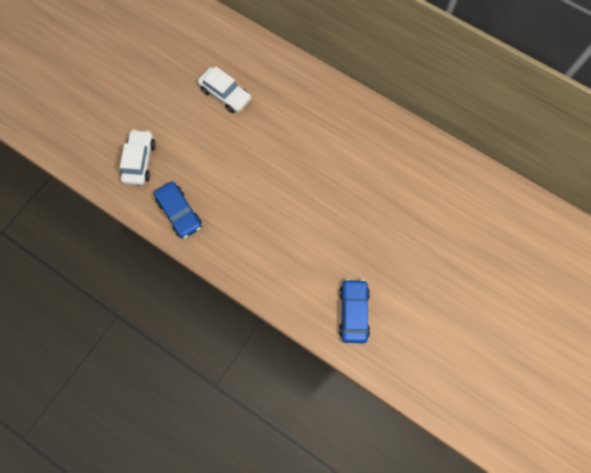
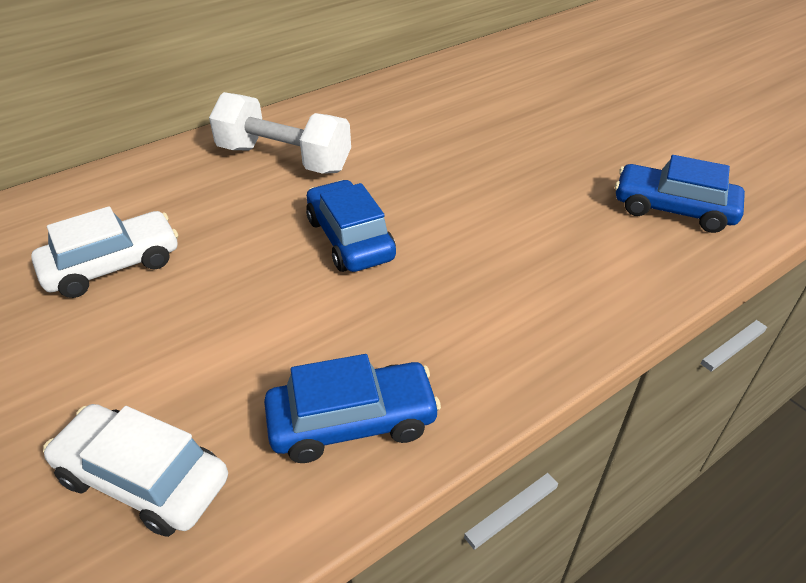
camera: 70 degrees left, 30 degrees down
none -> white dumbbell [209,92,351,174]
none -> blue car [306,180,396,272]

